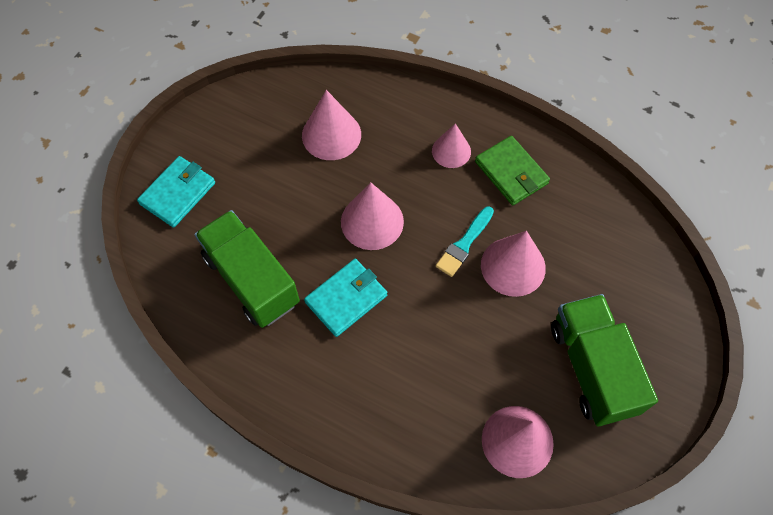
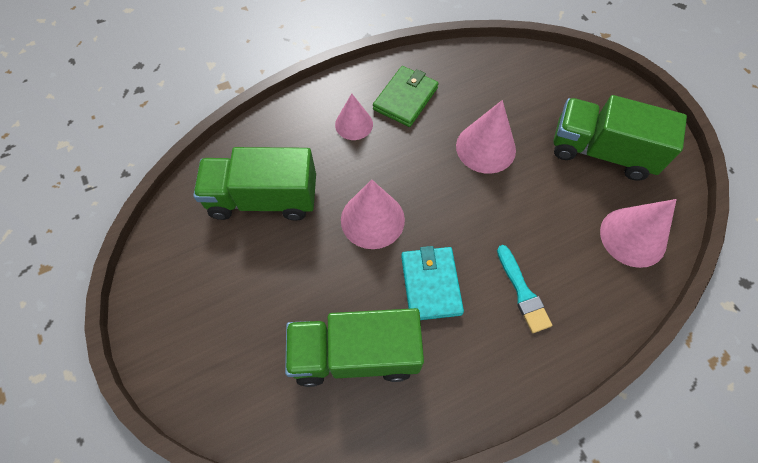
camera: 55 degrees left, 0 degrees up
turquoise wallet [137,156,215,228] -> none
pink cone [302,90,361,160] -> green truck [193,147,316,221]
turquoise brush [436,206,494,277] -> turquoise brush moved to [497,245,552,333]
green wallet [475,136,550,205] -> green wallet turned 60 degrees counterclockwise [373,66,439,127]

